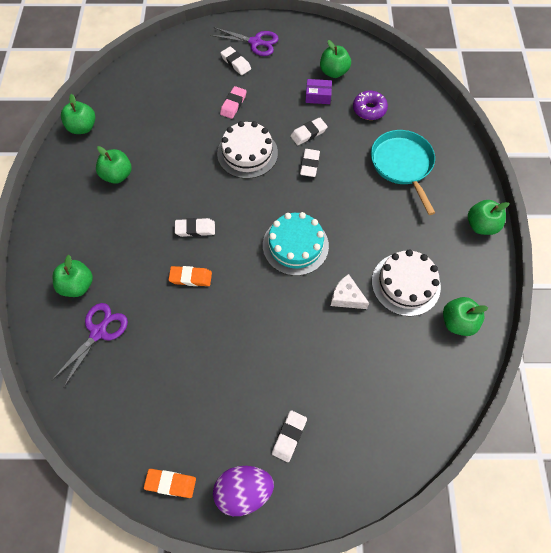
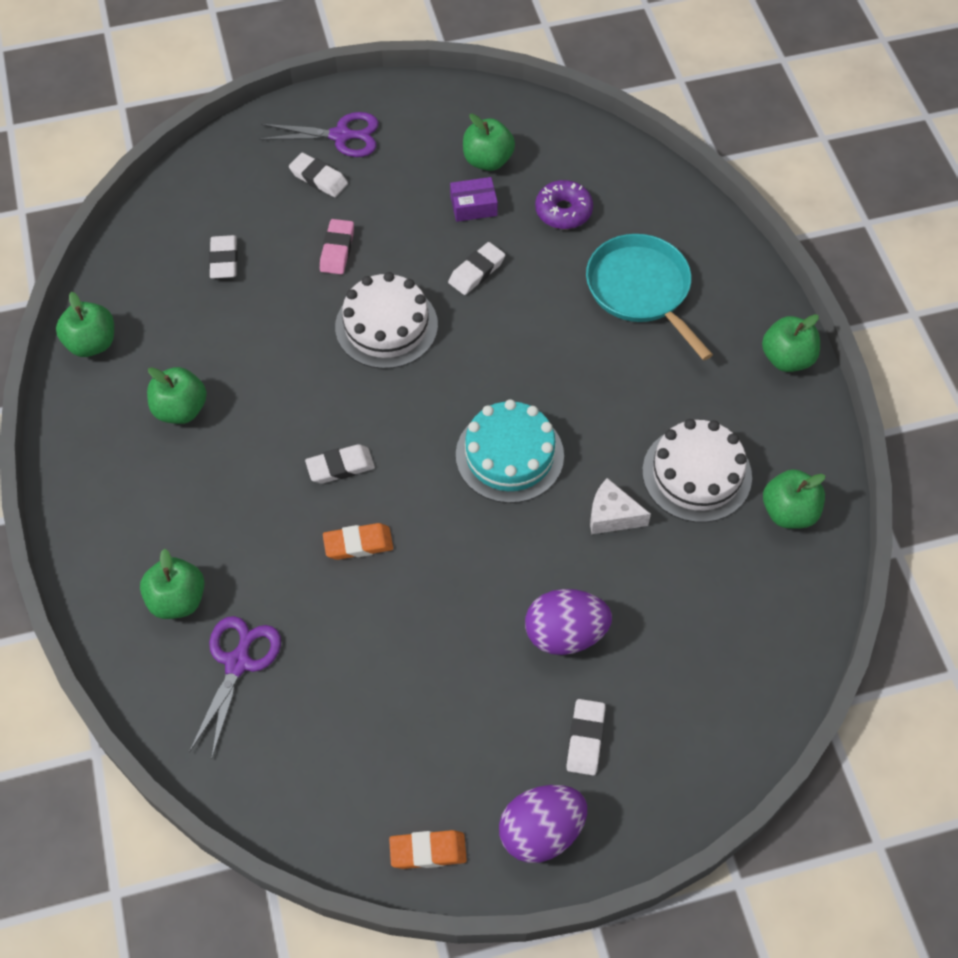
camera: 15 degrees left, 5 degrees down
white eraser [300,149,320,177] -> white eraser moved to [209,235,237,279]
none -> purple egg [525,589,612,655]

